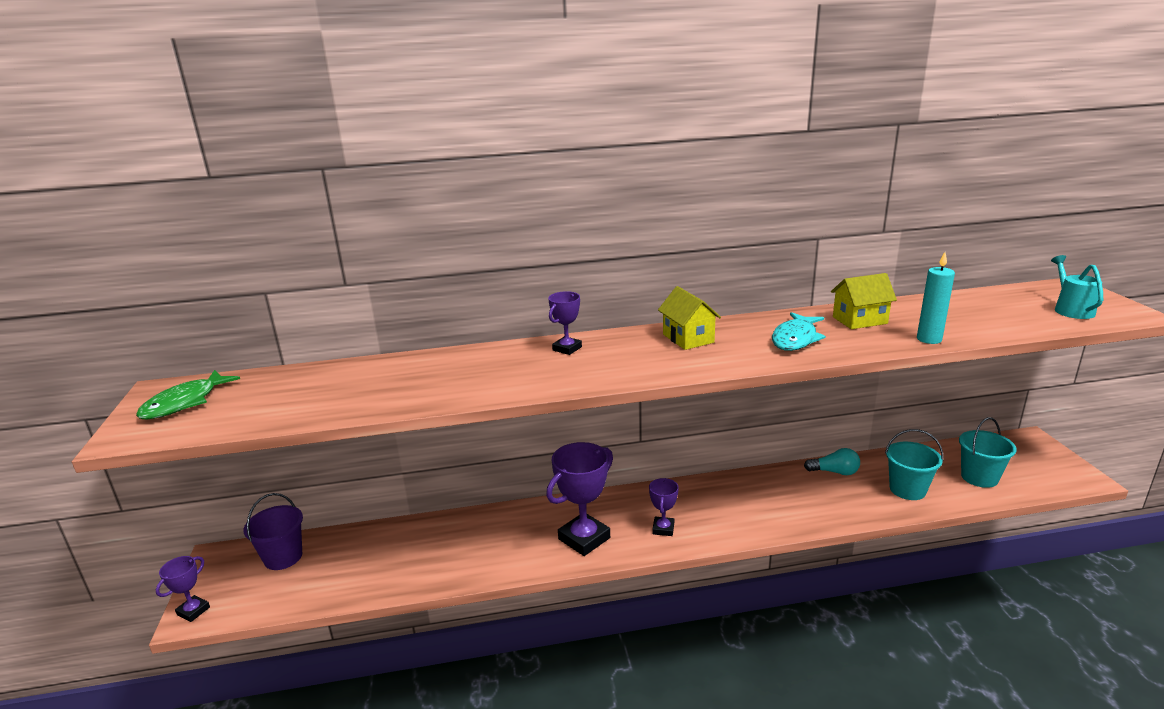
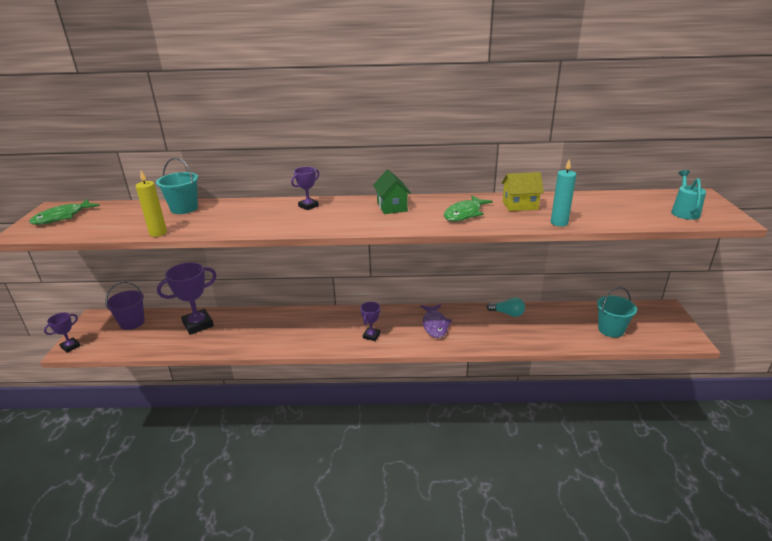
camera: 10 degrees right, 5 degrees up
purple trophy [546,442,613,556] -> purple trophy moved to [157,262,216,335]
yellow house [658,286,721,350] -> green house [373,170,411,214]
turquoise fish [772,312,826,351] -> green fish [444,195,493,221]
turquoise bucket [885,429,943,500] -> turquoise bucket moved to [156,158,198,214]
none -> yellow candle [135,171,167,237]
none -> purple fish [421,304,452,338]

